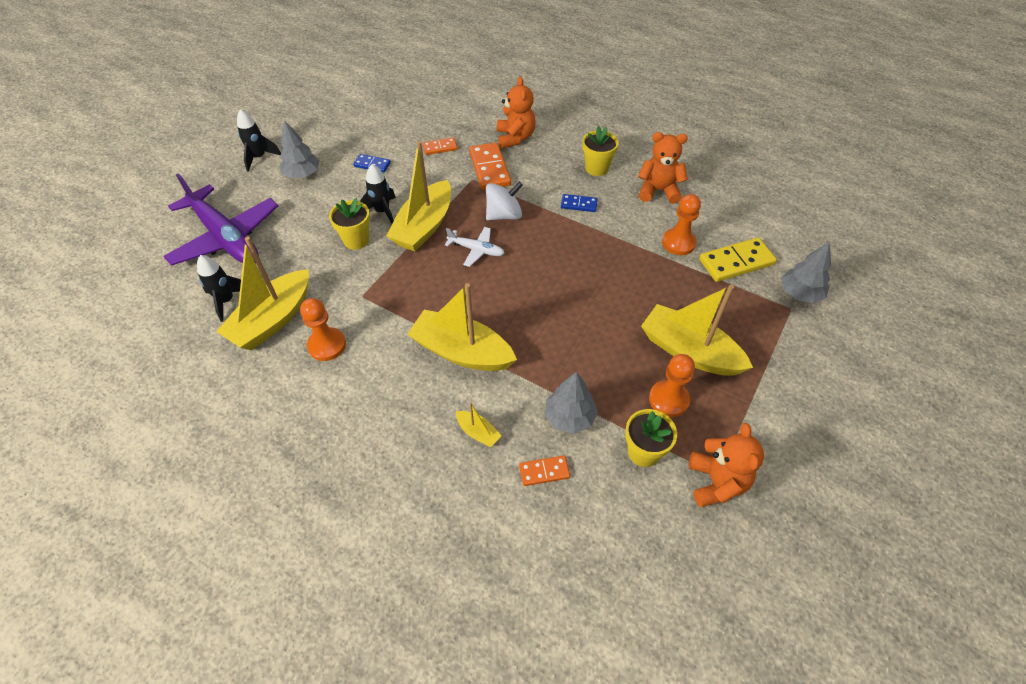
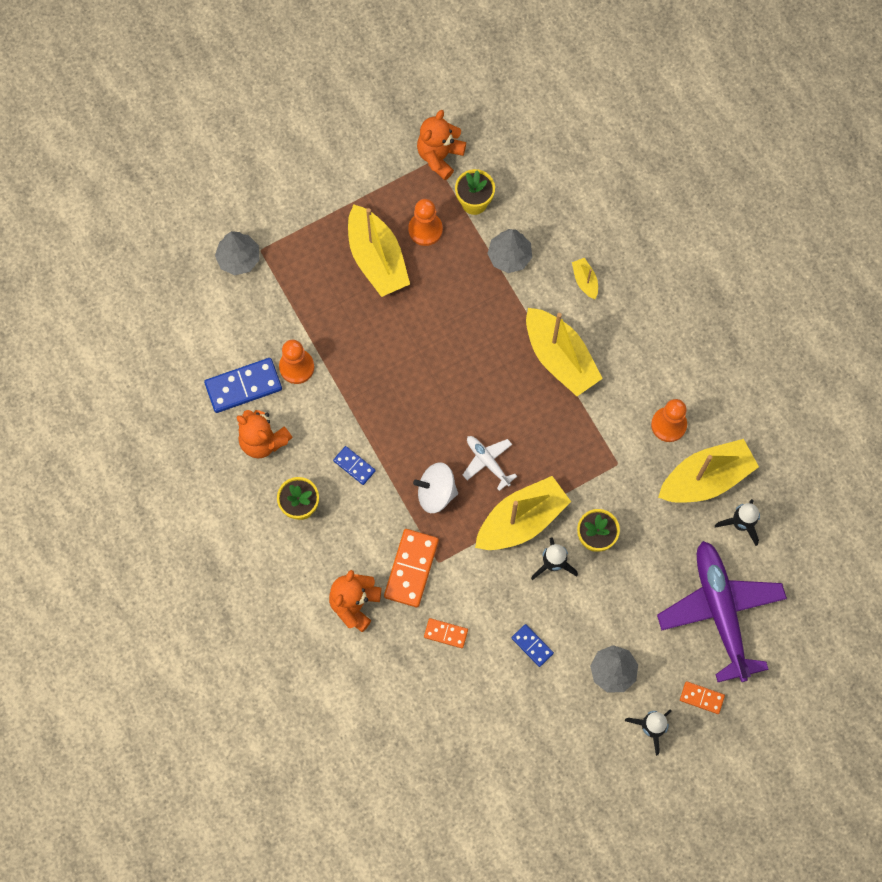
camera: 150 degrees left, 20 degrees up
orange domino [519,455,570,486] -> orange domino moved to [680,681,725,714]
yellow domino [699,237,777,282] -> none
none -> blue domino [204,358,282,413]

